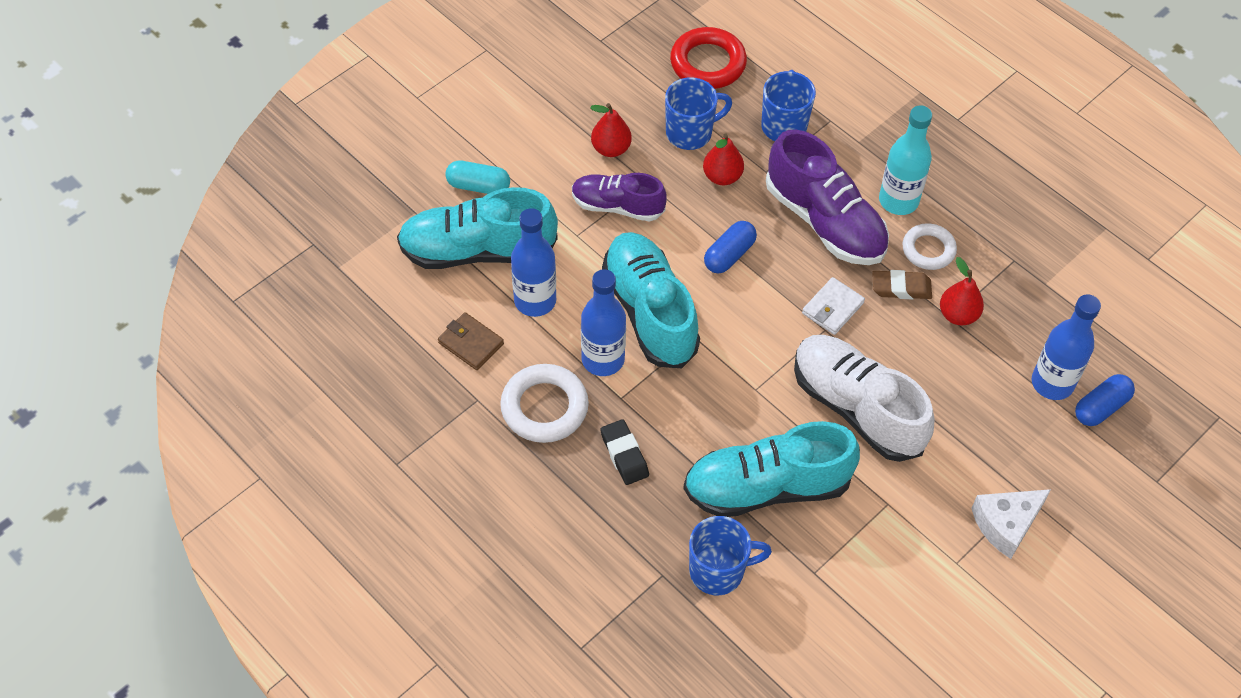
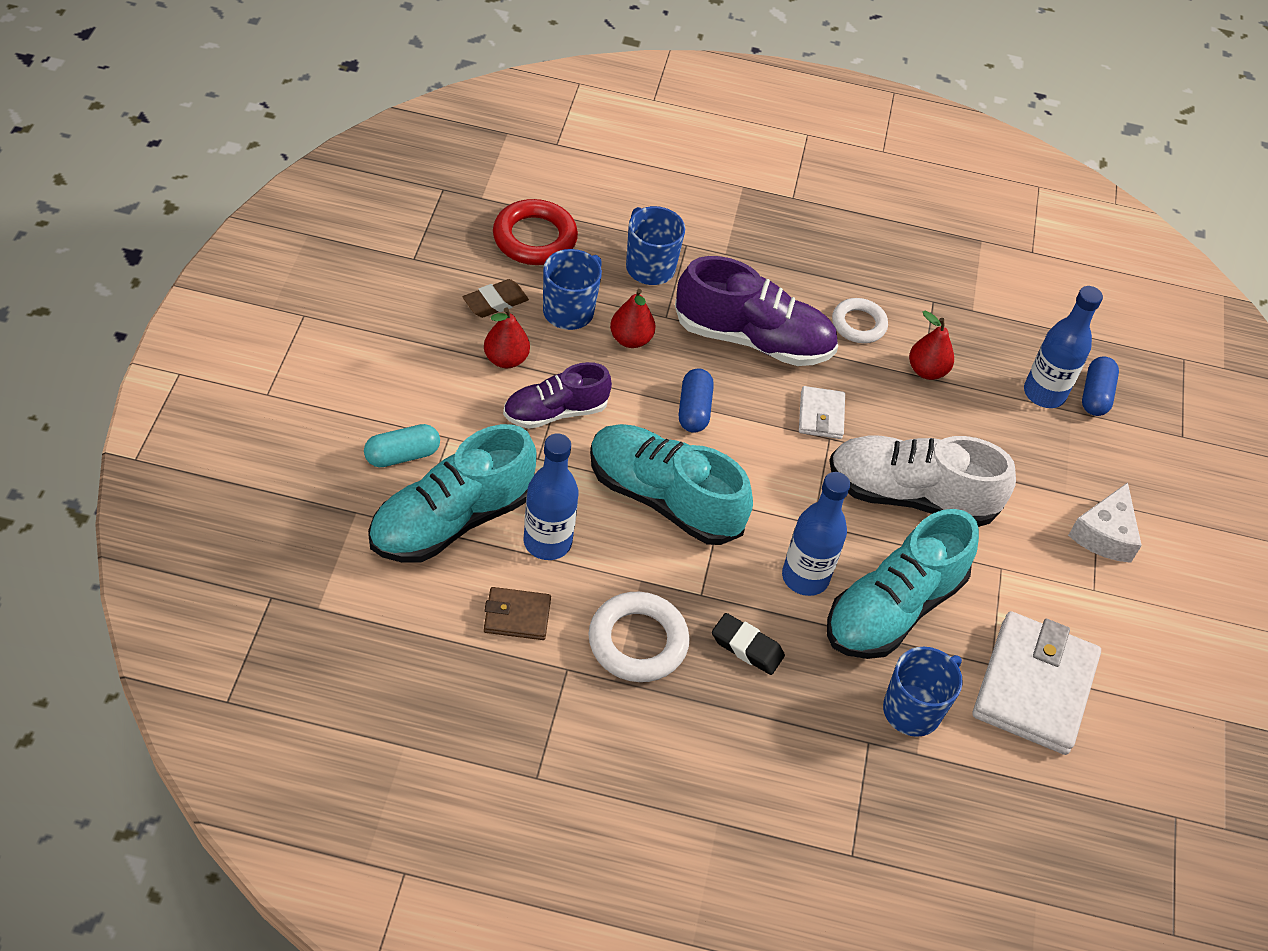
camera: 40 degrees left, 5 degrees down
blue bottle [581,269,626,376] -> blue bottle moved to [782,472,850,596]
brown eraser [872,270,932,299] -> brown eraser moved to [463,279,529,318]
turquoise bottle [879,105,932,215] -> none
none -> white wallet [972,611,1101,755]

